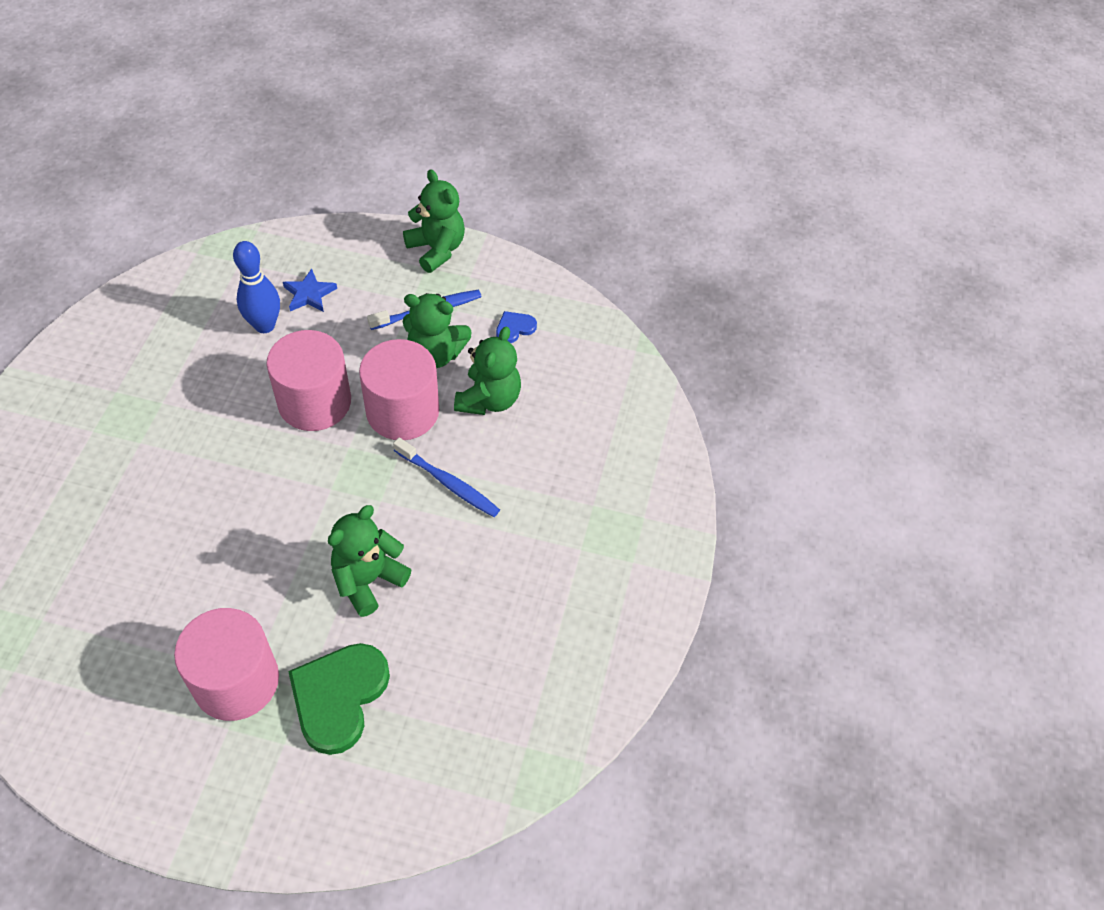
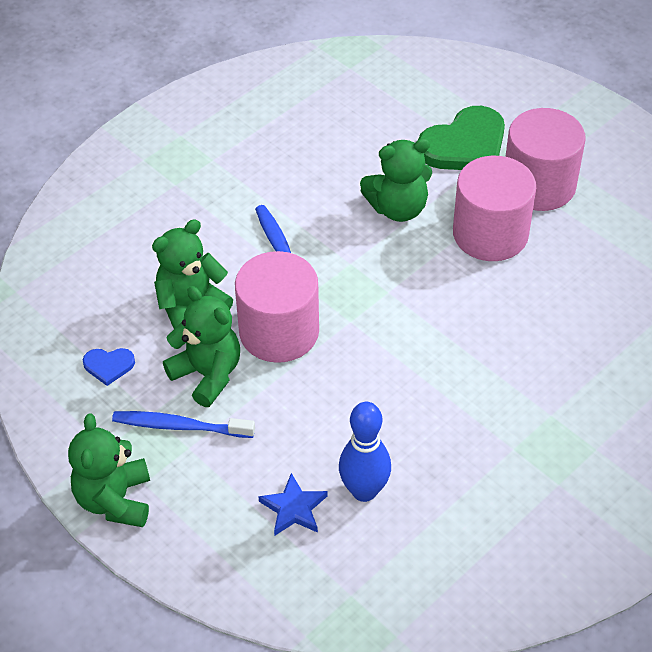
camera: 145 degrees left, 5 degrees down
pink cylinder [266,330,351,431] -> pink cylinder moved to [453,156,536,261]

